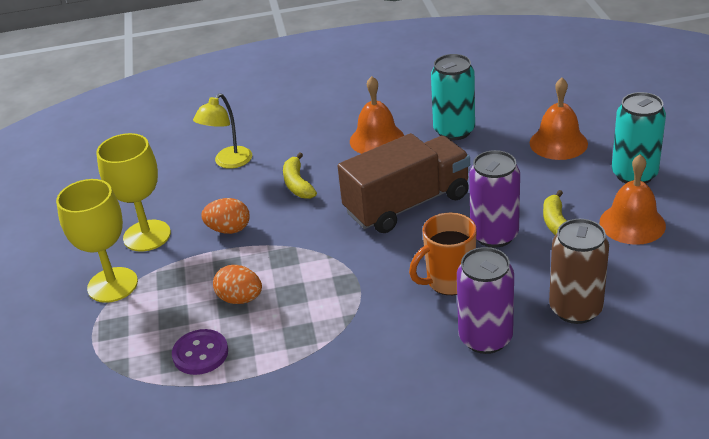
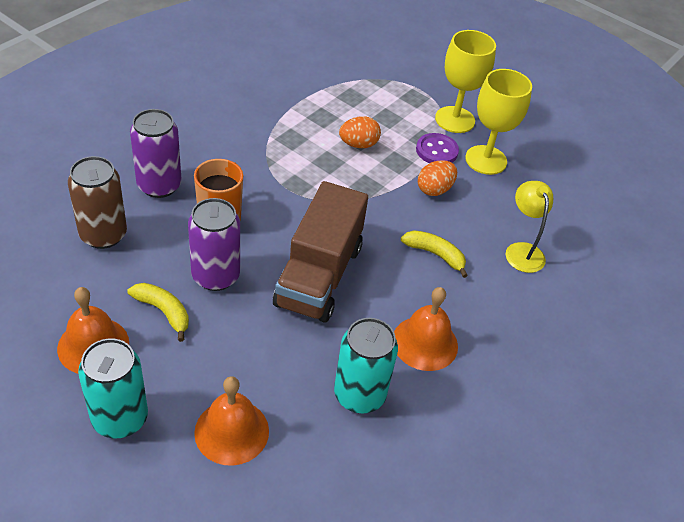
camera: 130 degrees right, 10 degrees up
purple button [172,329,228,375] -> purple button moved to [416,133,459,163]

